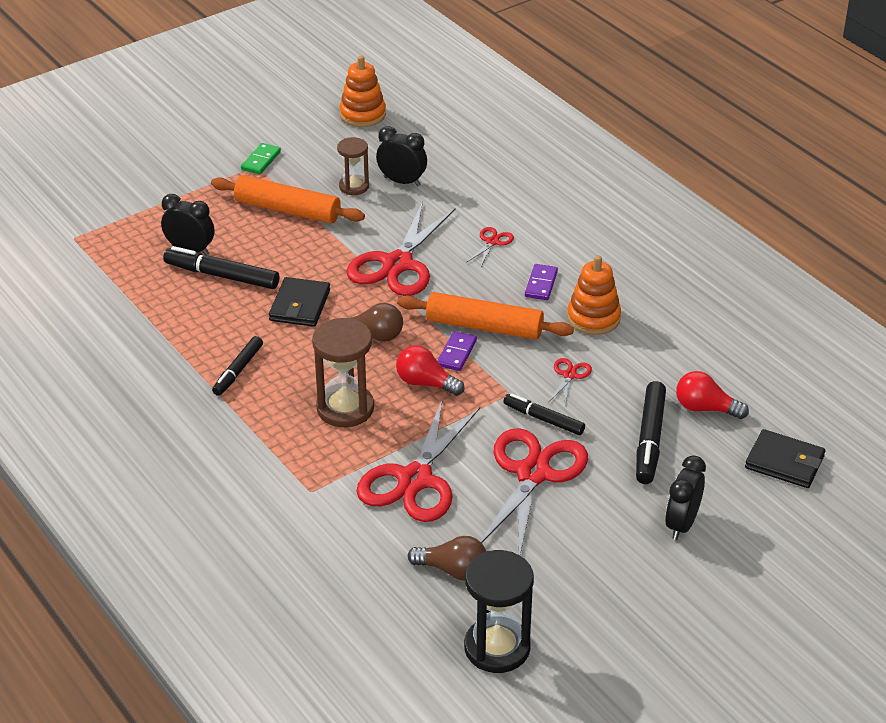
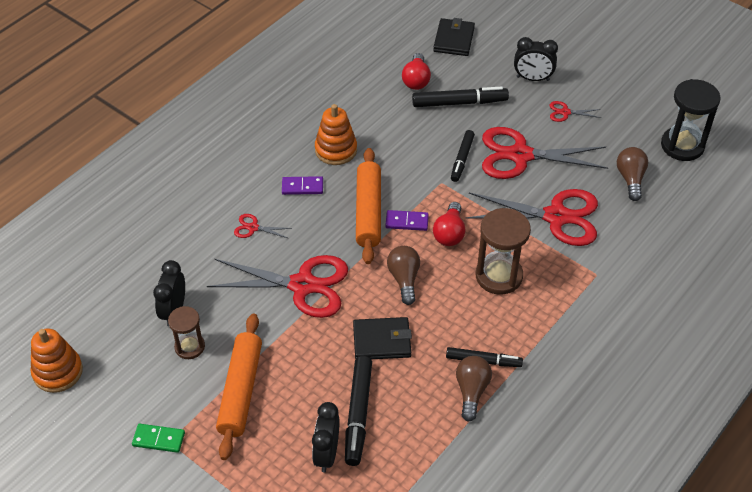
camera: 105 degrees left, 10 degrees up
red scissors [549,358,592,404] -> red scissors moved to [550,101,601,122]
none -> brown light bulb [456,356,492,422]

